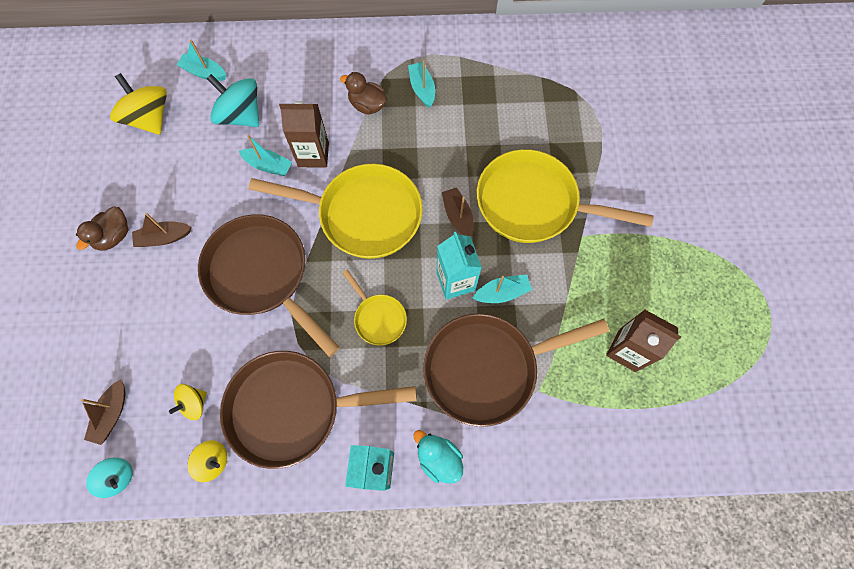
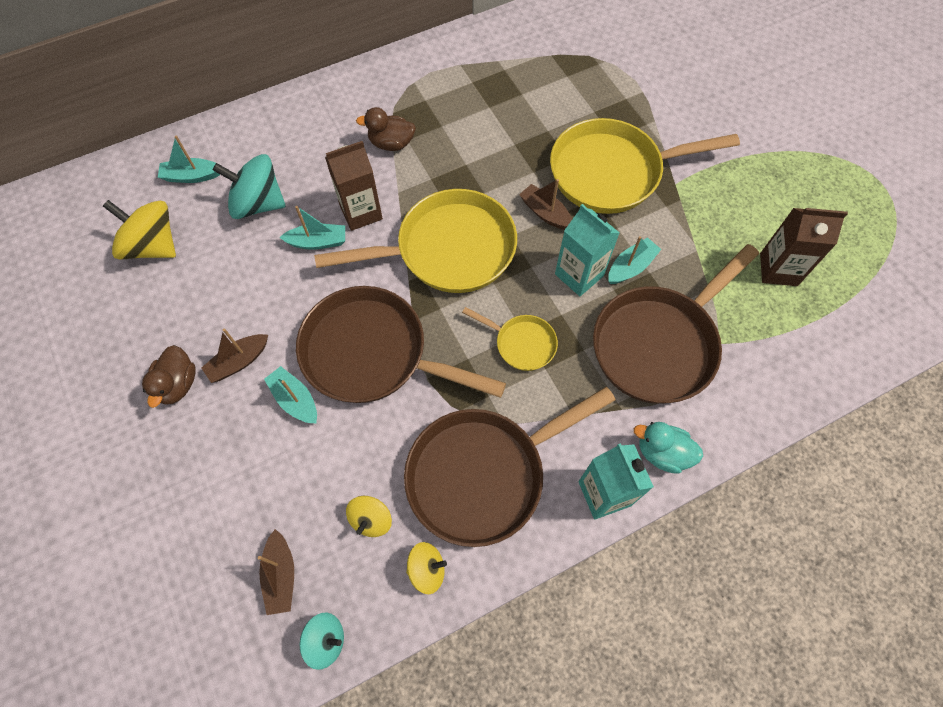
camera: 25 degrees left, 5 degrees down
turquoise boat [408,60,435,108] -> turquoise boat moved to [264,366,317,423]

